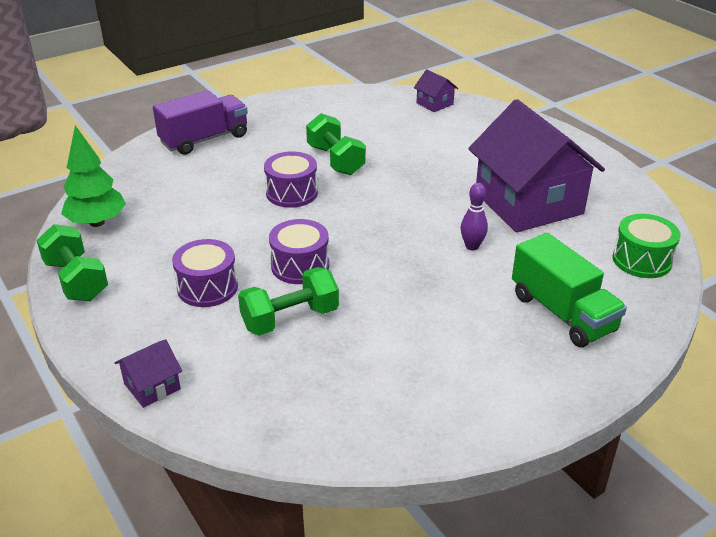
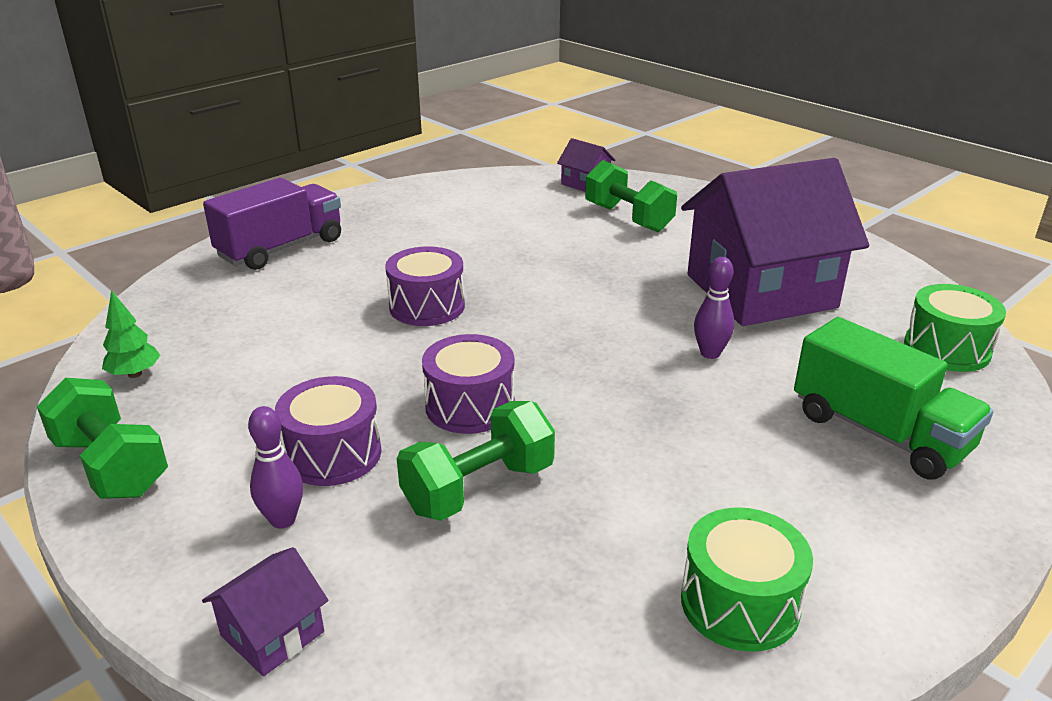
camera: 10 degrees left, 5 degrees down
green tree [61,126,126,227] -> green tree [102,290,160,378], size x0.56
green dumbbell [306,113,366,175] -> green dumbbell moved to [585,160,677,232]
purple house [468,99,605,232] -> purple house turned 75 degrees counterclockwise [681,158,869,326]
none -> purple bowling pin [248,406,303,529]
none -> green drum [681,507,813,652]

